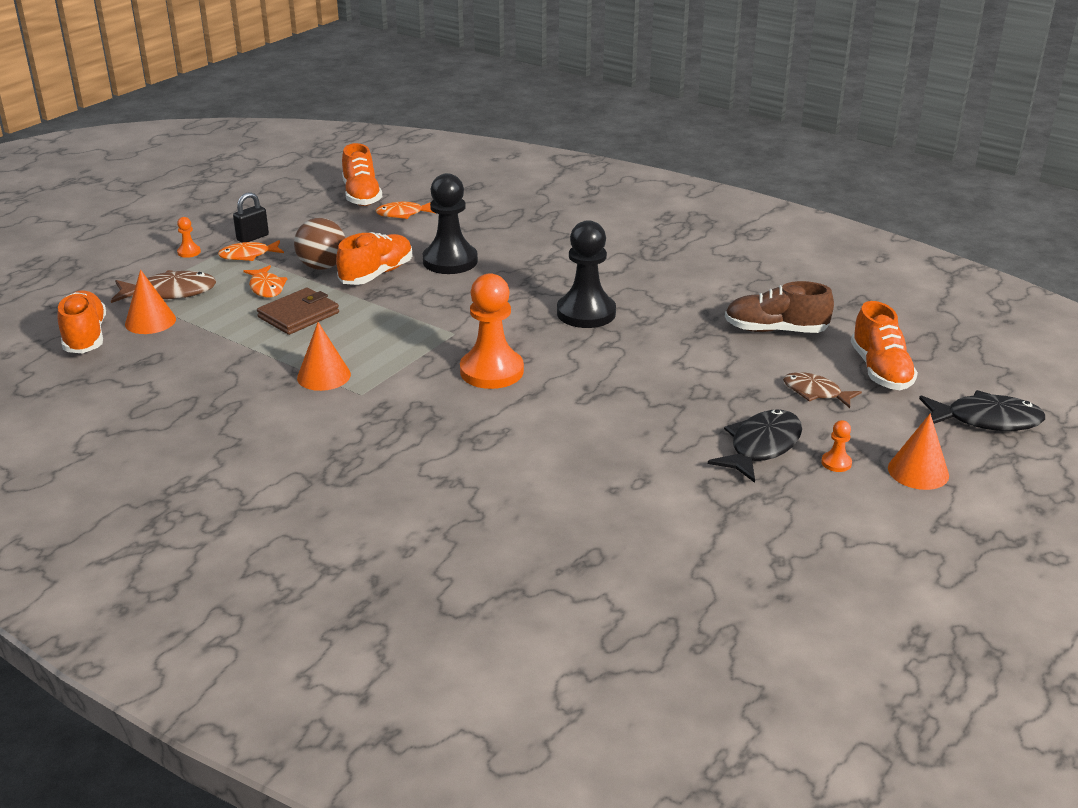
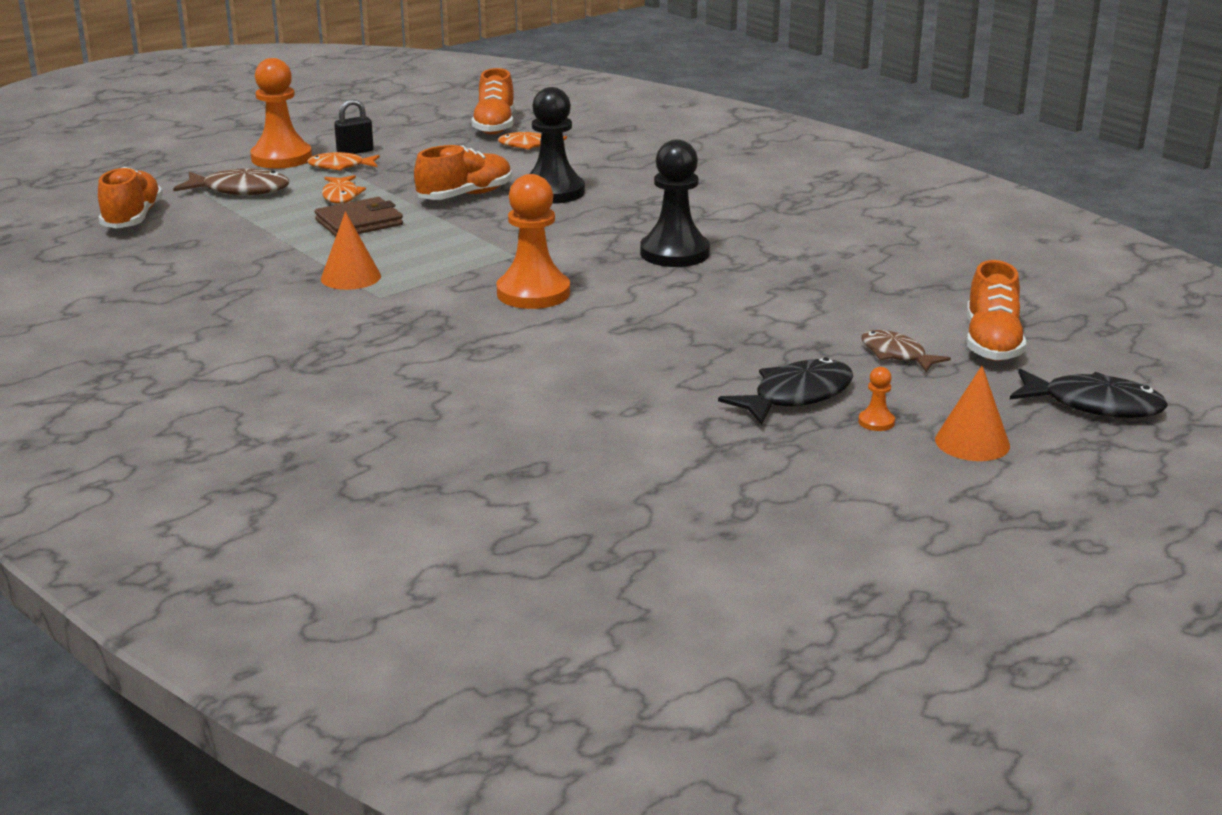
camera: 15 degrees right, 5 degrees down
orange cone [125,270,176,334] -> none
orange pawn [177,217,201,258] -> orange pawn [250,58,312,169], size x2.40
brown ball [294,218,345,270] -> none
brown shoe [725,281,834,333] -> none

